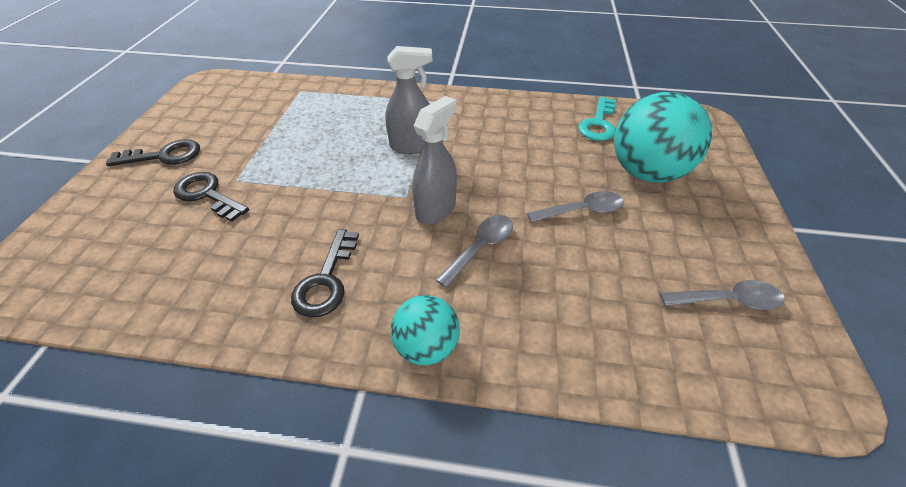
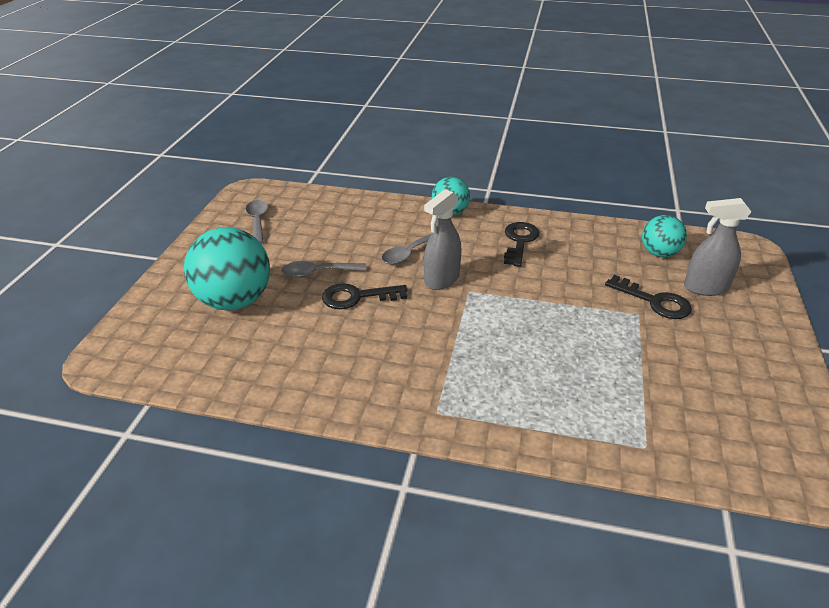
camera: 175 degrees left, 10 degrees down
black key [106,139,200,166] -> black key moved to [322,283,407,309]
grey spray bottle [385,46,432,154] -> grey spray bottle moved to [684,198,752,296]
turquoise key [578,97,616,141] -> none
grey spoon [660,280,785,310] -> grey spoon turned 75 degrees clockwise [246,200,268,244]
none -> turquoise ball [642,215,687,257]

